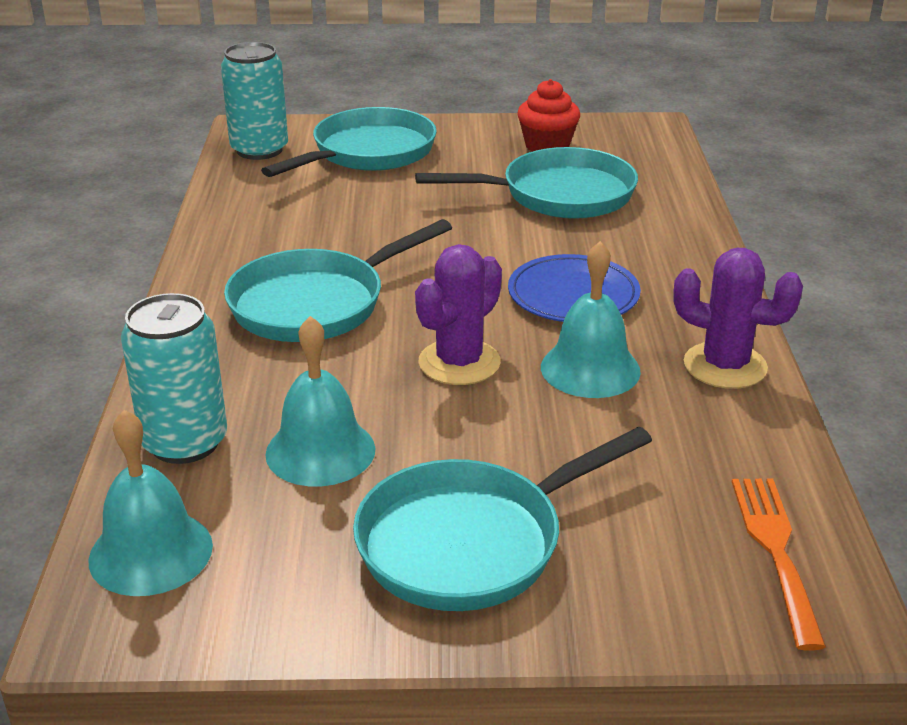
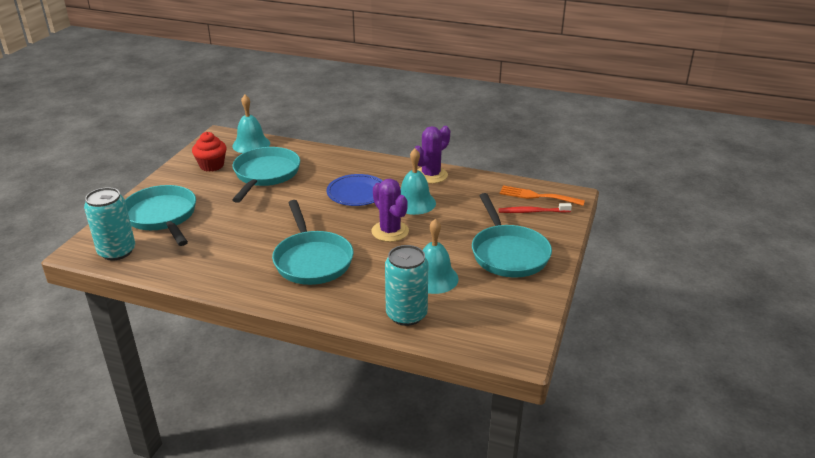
camera: 70 degrees left, 0 degrees up
turquoise bell [88,410,213,596] -> turquoise bell moved to [232,95,270,153]
none -> red toothbrush [498,203,572,213]

